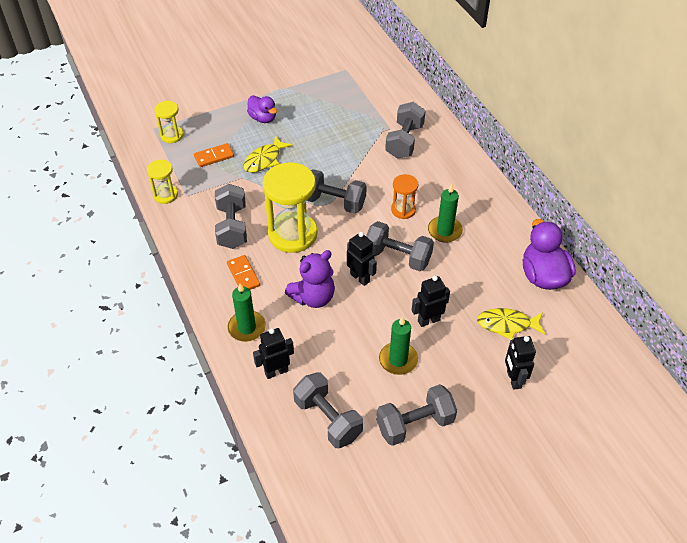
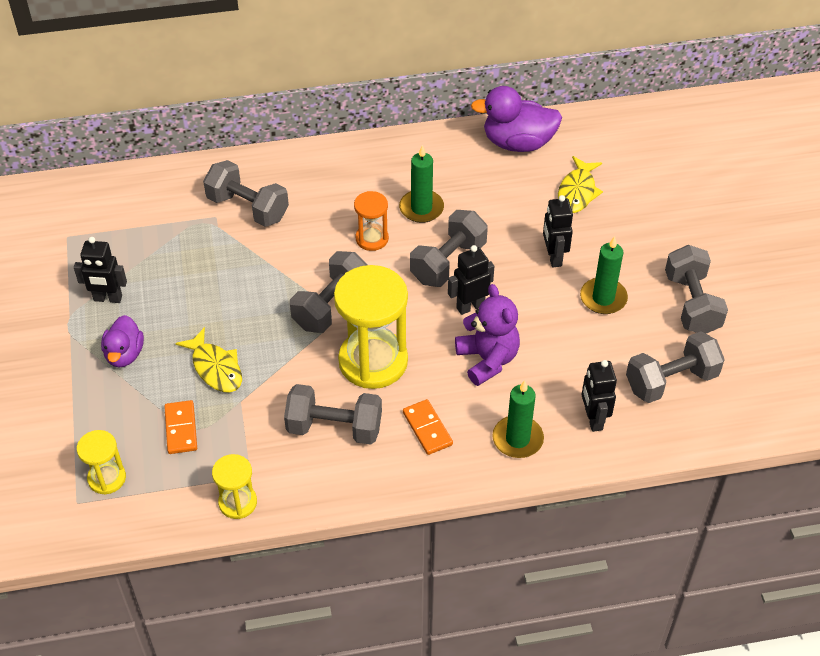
camera: 75 degrees left, 0 degrees up
orange domino [227,255,260,290] -> orange domino turned 75 degrees clockwise [403,399,453,455]
purple duck [247,95,277,123] -> purple duck turned 120 degrees clockwise [101,315,144,367]
black robot [505,336,536,390] -> black robot moved to [74,237,127,303]

